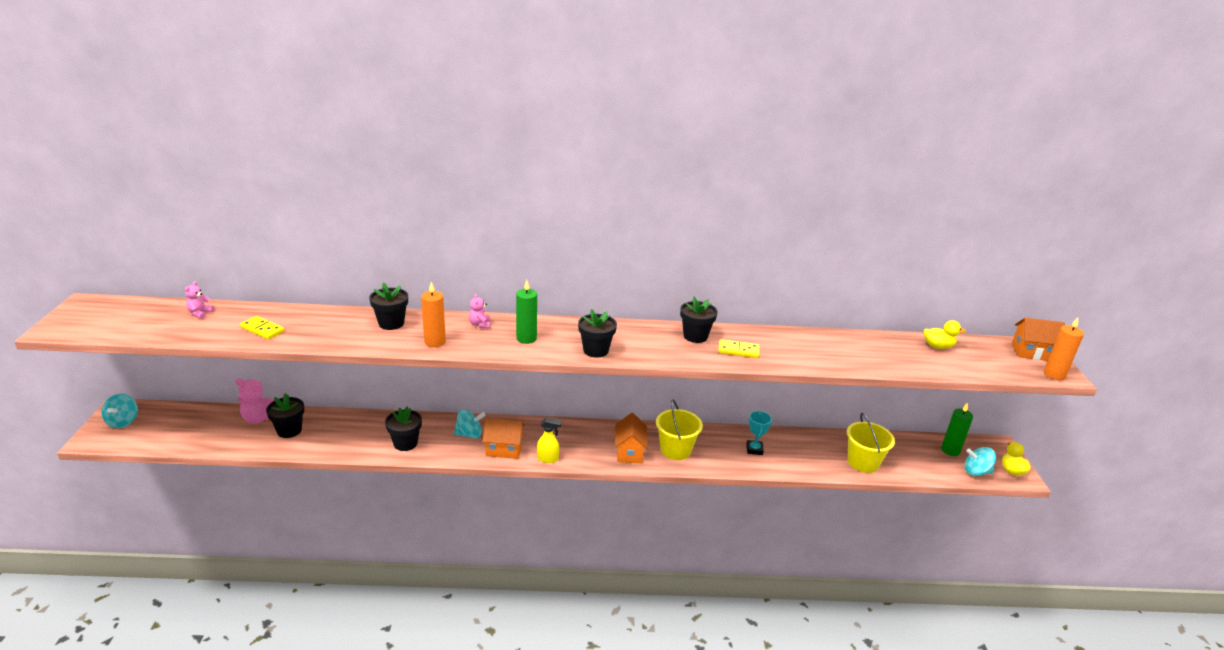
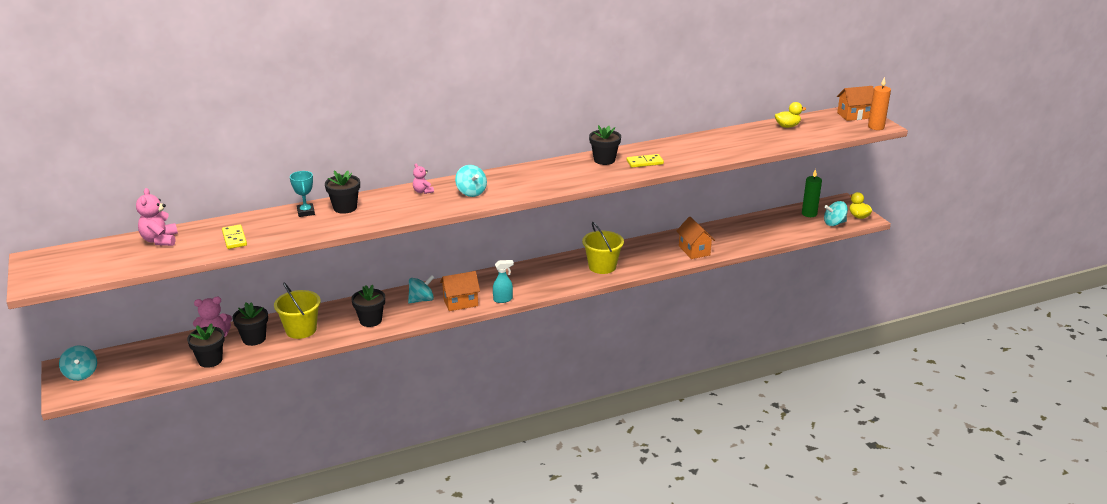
camera: 20 degrees left, 0 degrees up
pink teddy bear [185,281,214,319] -> pink teddy bear [136,188,178,246], size x1.67
yellow domino [240,316,284,340] -> yellow domino turned 60 degrees clockwise [222,225,247,249]
orange candle [421,282,446,347] -> none
green candle [516,280,537,344] -> turquoise spinning top [455,165,487,197]
yellow spray bottle [537,418,562,463] -> turquoise spray bottle [493,260,514,303]
black flower pot [578,309,617,358] -> black flower pot moved to [187,323,225,368]
orange house [615,413,648,464] -> orange house moved to [677,217,715,259]
turquoise trophy [746,411,772,455] -> turquoise trophy moved to [290,171,315,217]
yellow bucket [847,413,895,473] -> yellow bucket moved to [274,283,321,339]

